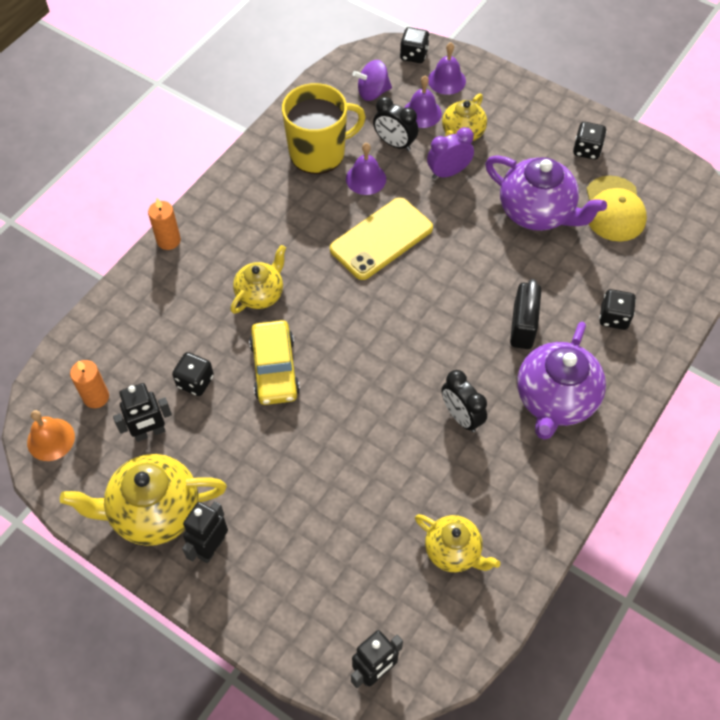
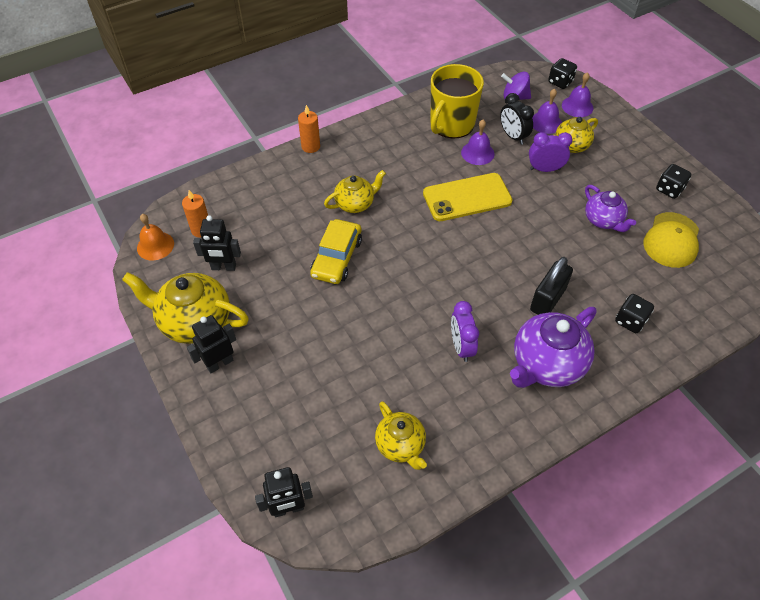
camera: 25 degrees right, 5 degrees down
black dice [172,352,214,396] -> none
yellow mug [282,83,366,174] -> yellow mug turned 120 degrees clockwise [431,64,484,138]
black clock [441,370,487,432] -> purple clock [451,301,479,362]
purple teapot [485,155,607,231] -> purple teapot [585,185,636,232], size x0.61

